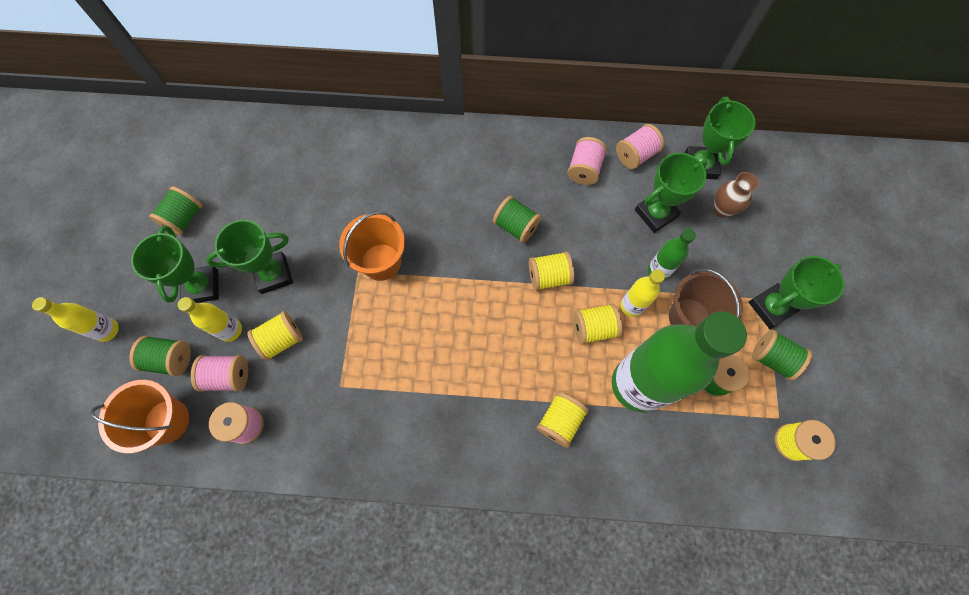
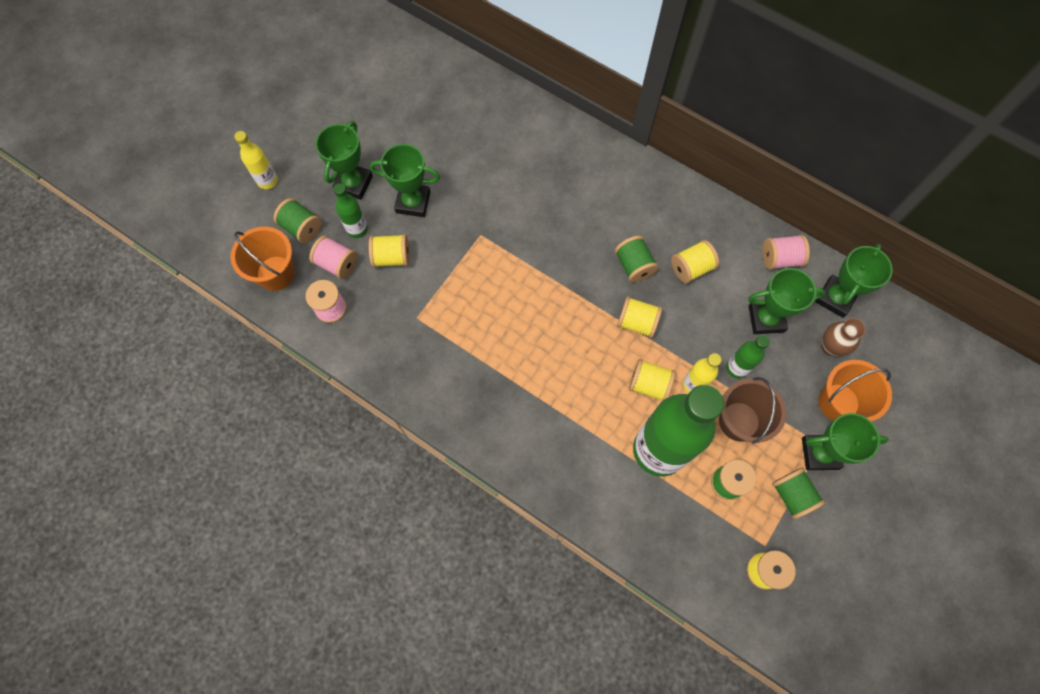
camera: 30 degrees right, 0 degrees up
green spool [149,186,202,235] -> none
yellow bottle [178,297,242,342] -> green bottle [333,183,368,238]
orange bucket [339,211,405,281] -> orange bucket moved to [819,360,892,421]
yellow spool [537,392,589,448] -> yellow spool moved to [671,240,719,283]
pink spool [567,137,607,185] -> none

